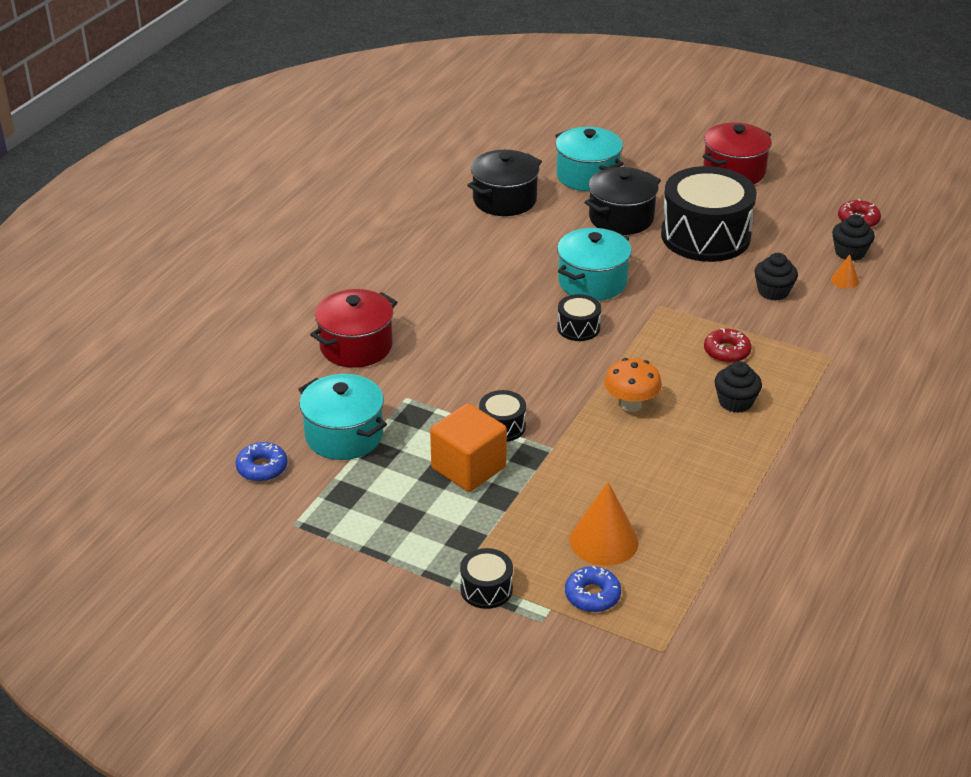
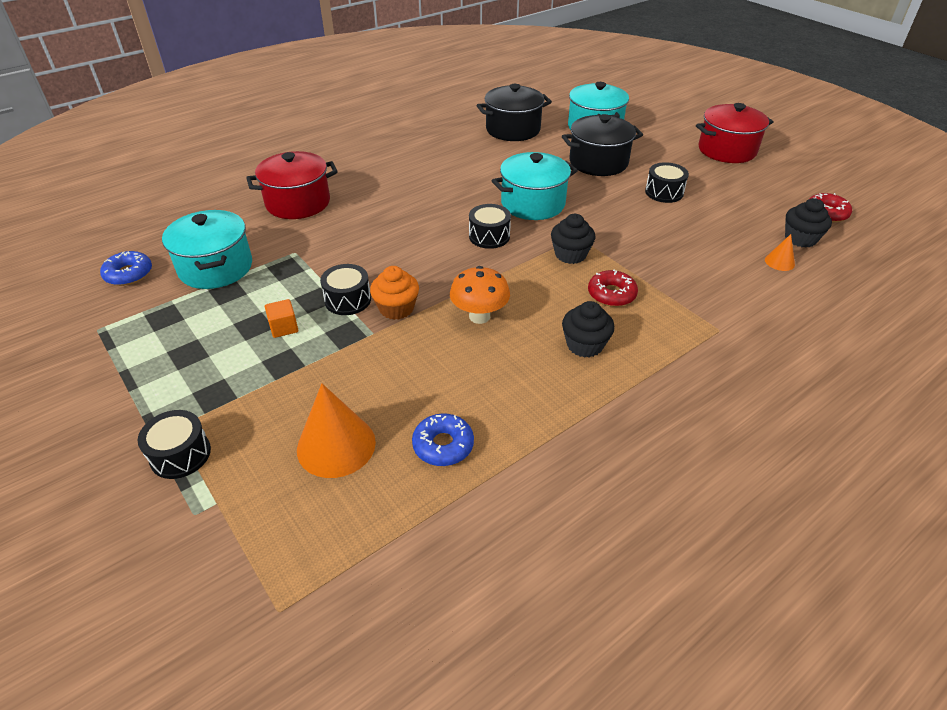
camera: 25 degrees right, 5 degrees up
orange cube [430,403,507,492] -> orange cube [265,299,298,338], size x0.45
blue donut [565,566,621,612] -> blue donut moved to [412,413,474,466]
black drum [661,166,757,262] -> black drum [645,162,689,203], size x0.45
black cupcake [754,253,798,301] -> black cupcake moved to [551,214,596,264]
none -> orange cupcake [370,266,419,320]

